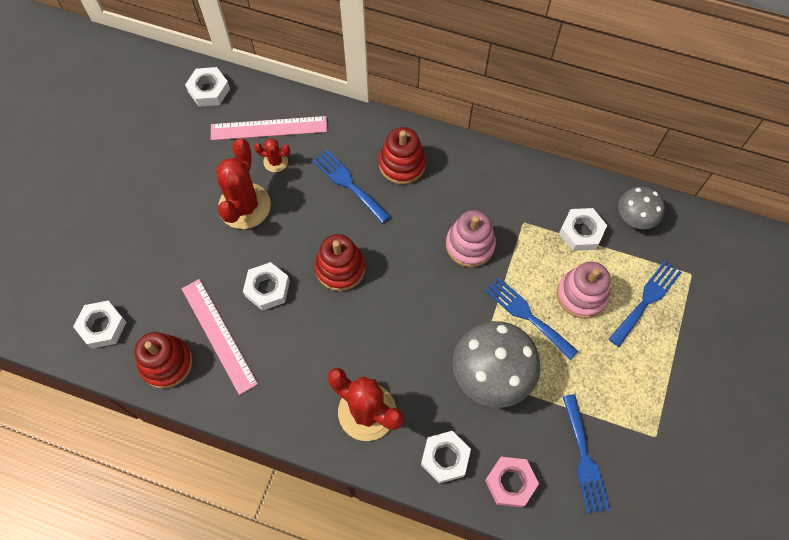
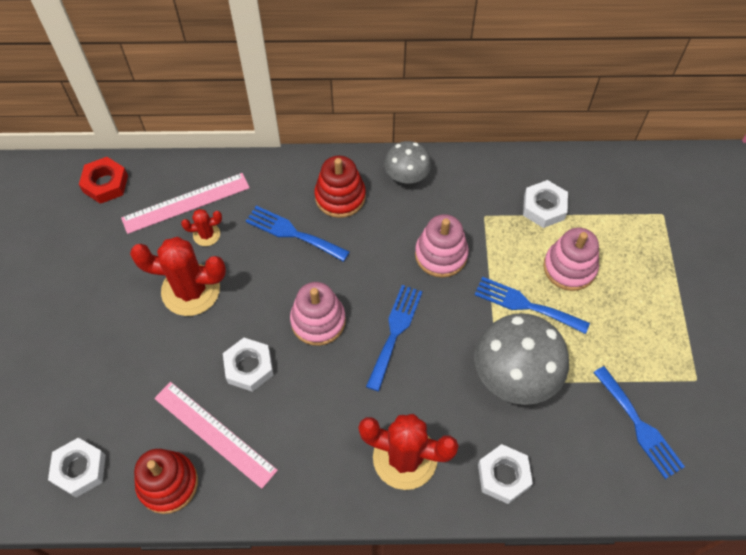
camera: 20 degrees left, 5 degrees down
white nut [185,67,230,107] -> red nut [79,157,128,204]
red cactus [216,139,271,229] -> red cactus turned 75 degrees counterclockwise [130,237,226,316]
red stacking toy [315,234,365,291] -> pink stacking toy [290,282,346,346]
pink nut [485,457,539,508] -> none
blue fork [609,261,682,347] -> blue fork moved to [366,285,423,391]
grey mushroom [618,186,665,229] -> grey mushroom moved to [384,141,431,184]

